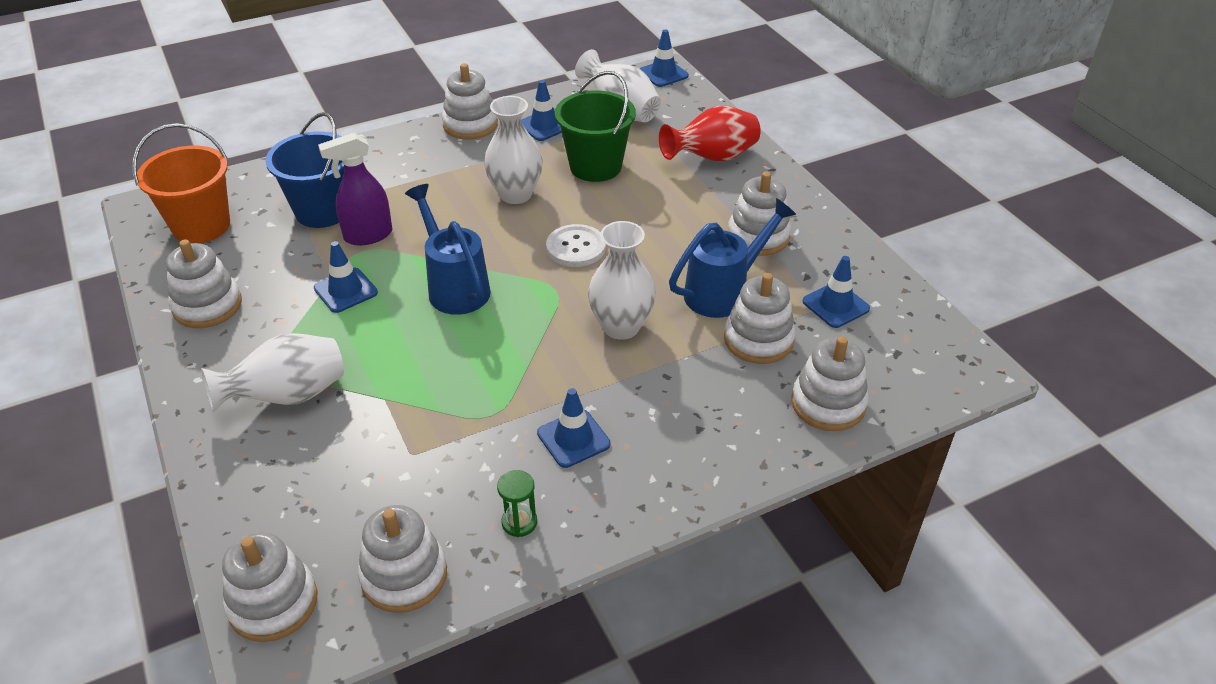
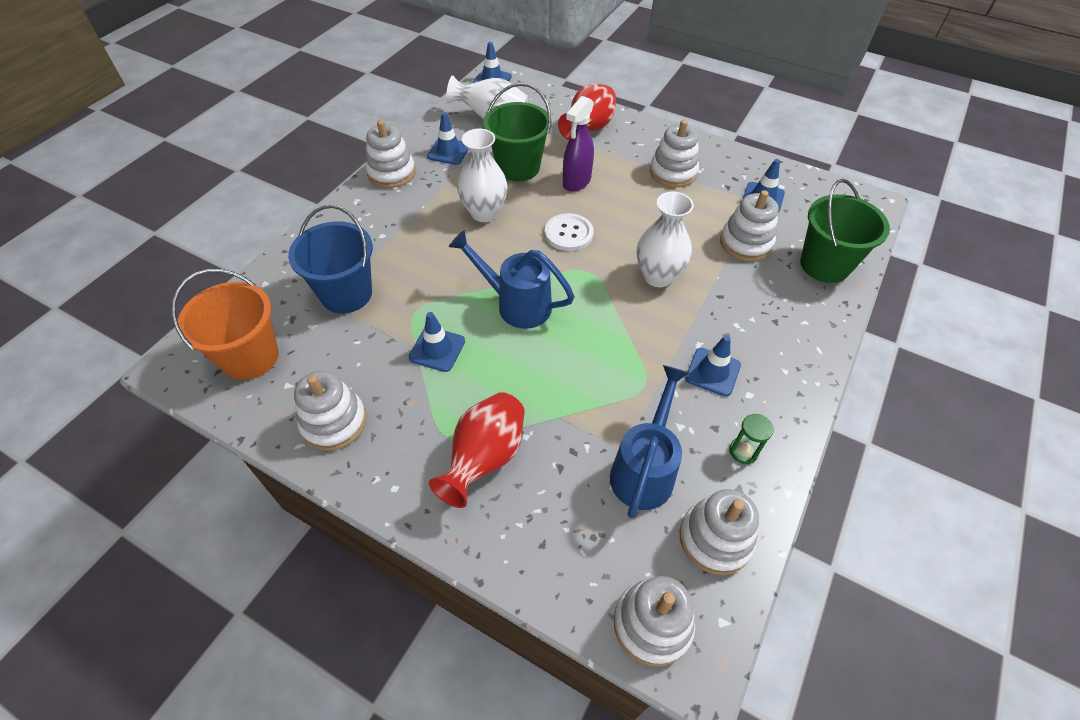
camera: 35 degrees left, 10 degrees up
white vase [201,333,344,412] -> red vase [429,392,525,508]
purple spray bottle [318,133,392,245] -> purple spray bottle moved to [563,96,594,192]
blue watering can [669,198,796,318] -> blue watering can moved to [610,365,689,518]
white stacking toy [792,336,869,431] -> green bucket [800,179,890,283]

